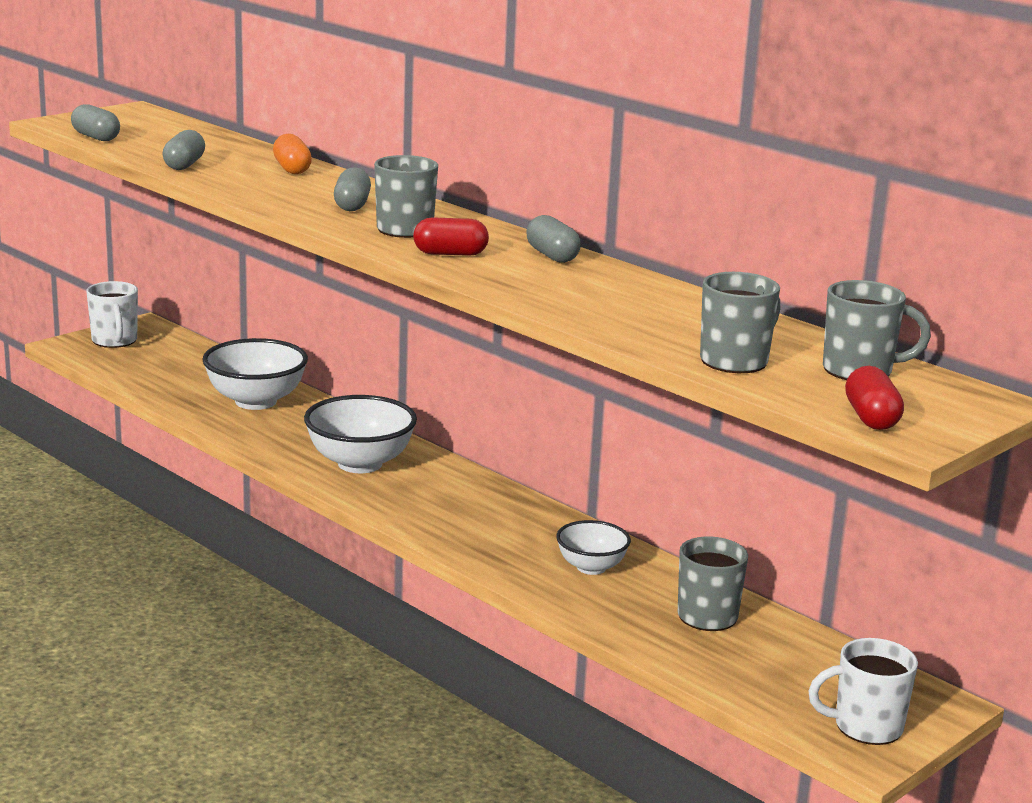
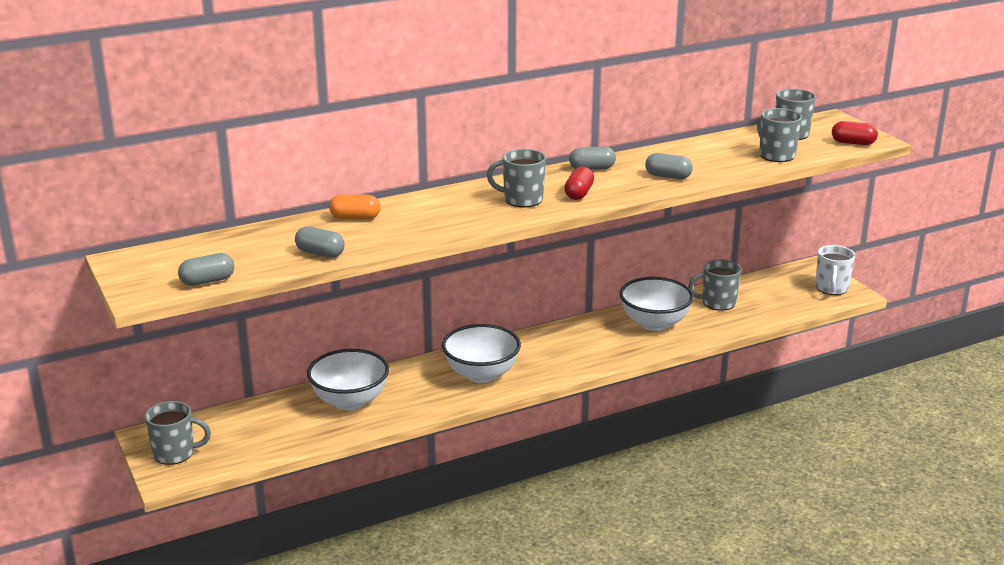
camera: 70 degrees left, 5 degrees up
white mug [86,281,138,348] -> grey mug [145,401,211,465]
grey capsule [334,167,371,211] -> grey capsule moved to [645,153,693,179]
white bowl [556,520,631,575] -> white bowl [619,277,694,331], size x1.67

